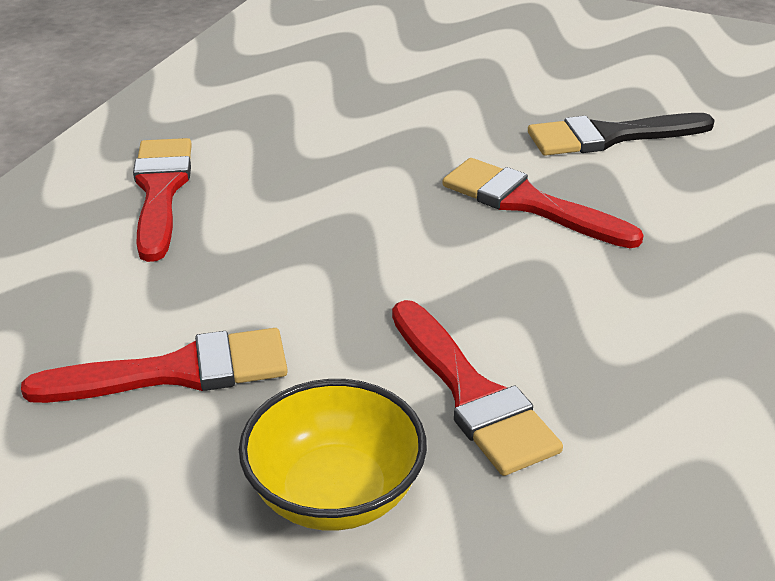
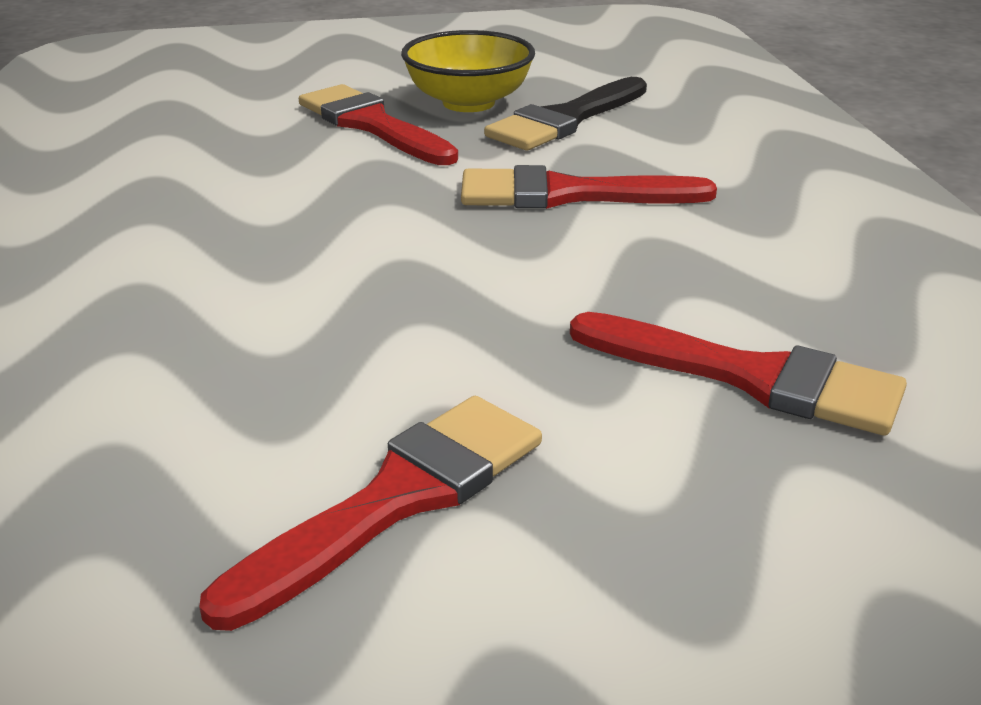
camera: 35 degrees left, 5 degrees down
red brush [133,138,192,262] -> red brush moved to [299,84,458,165]
yellow bowl [239,379,427,531] -> yellow bowl moved to [401,30,535,112]

